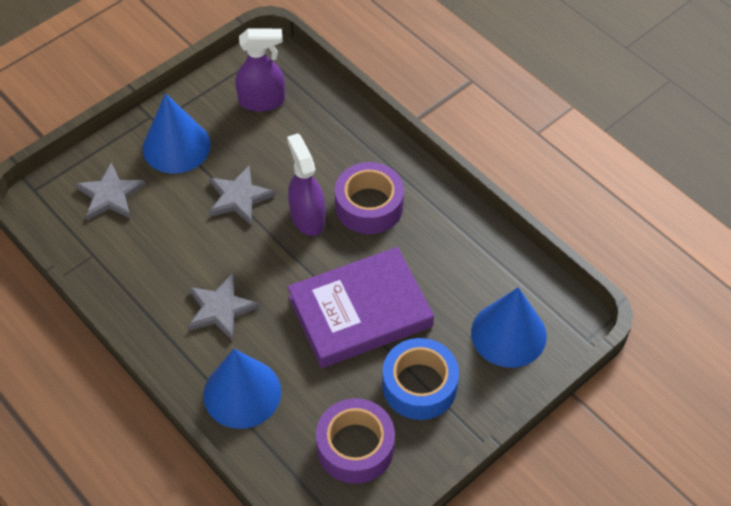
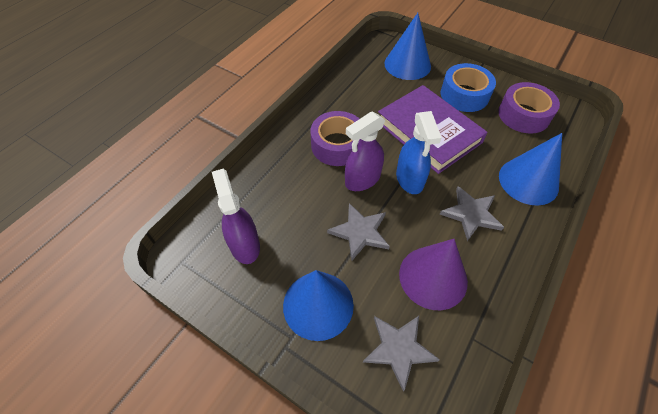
camera: 105 degrees left, 0 degrees up
none -> blue spray bottle [396,111,442,194]
none -> purple cone [399,239,468,310]

